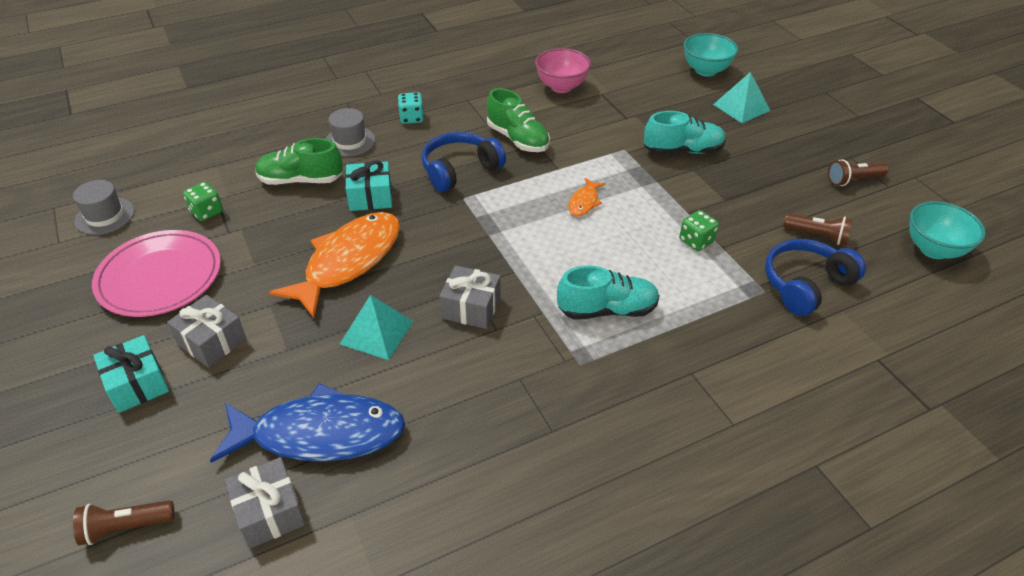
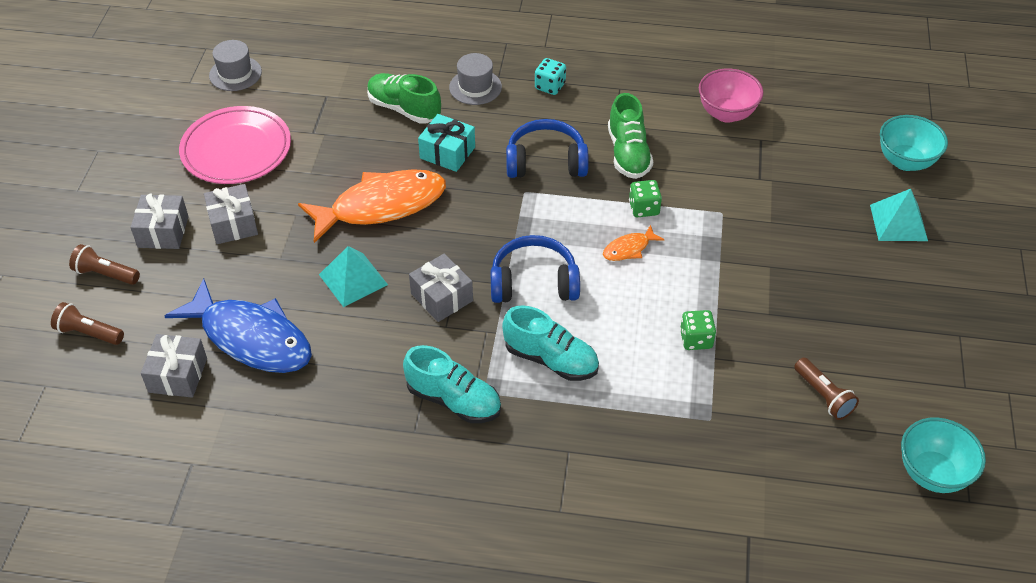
camera: 35 degrees right, 5 degrees up
turquoise gift [93,335,169,413] -> grey gift [130,194,189,249]
green dice [183,182,223,221] -> green dice moved to [629,180,662,217]
turquoise shoe [644,111,726,155] -> turquoise shoe moved to [403,345,501,423]
blue headphones [765,239,866,316] -> blue headphones moved to [490,235,580,303]
brown flashlight [828,159,889,186] -> brown flashlight moved to [69,244,140,285]

